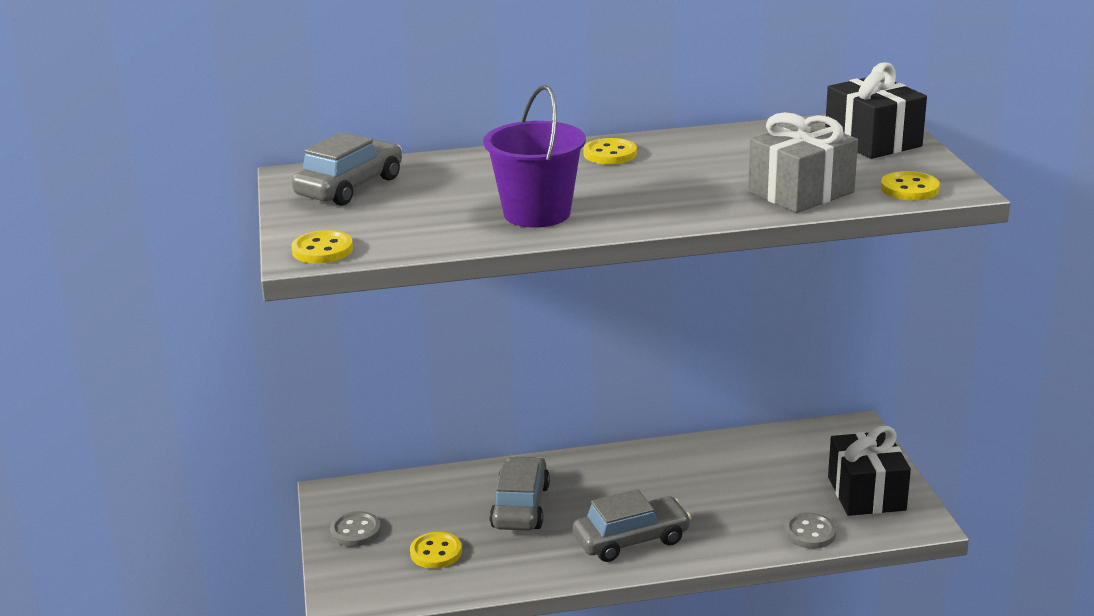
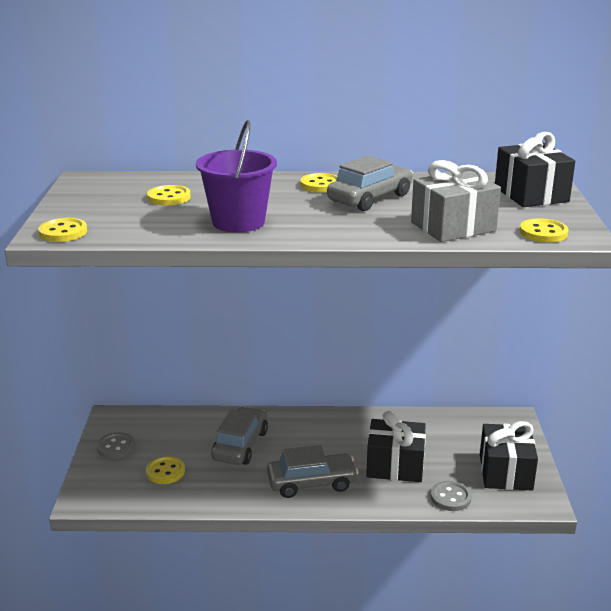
camera: 10 degrees right, 0 degrees up
grey car [292,132,402,206] -> grey car moved to [327,155,413,211]
none -> yellow button [147,185,191,206]
none -> black gift [366,411,426,482]

